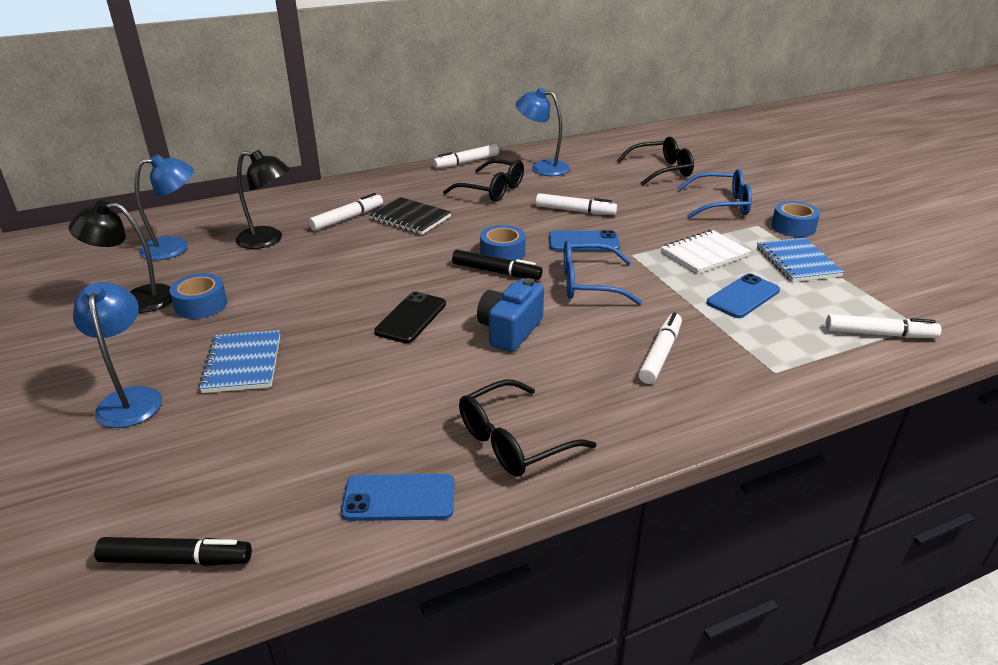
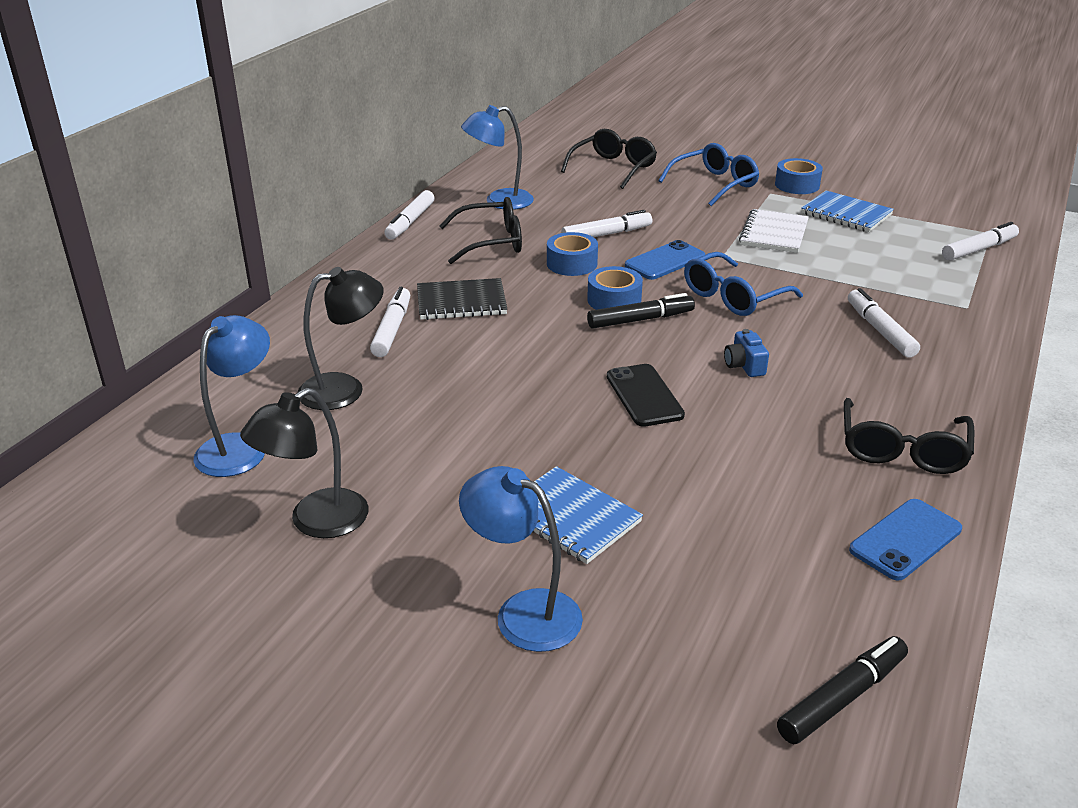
camera: 40 degrees left, 0 degrees up
blue tape [170,273,227,319] -> blue tape moved to [547,232,598,276]
blue camera [477,278,544,352] -> blue camera [724,329,769,377], size x0.58
blue phone [707,274,780,318] -> none

